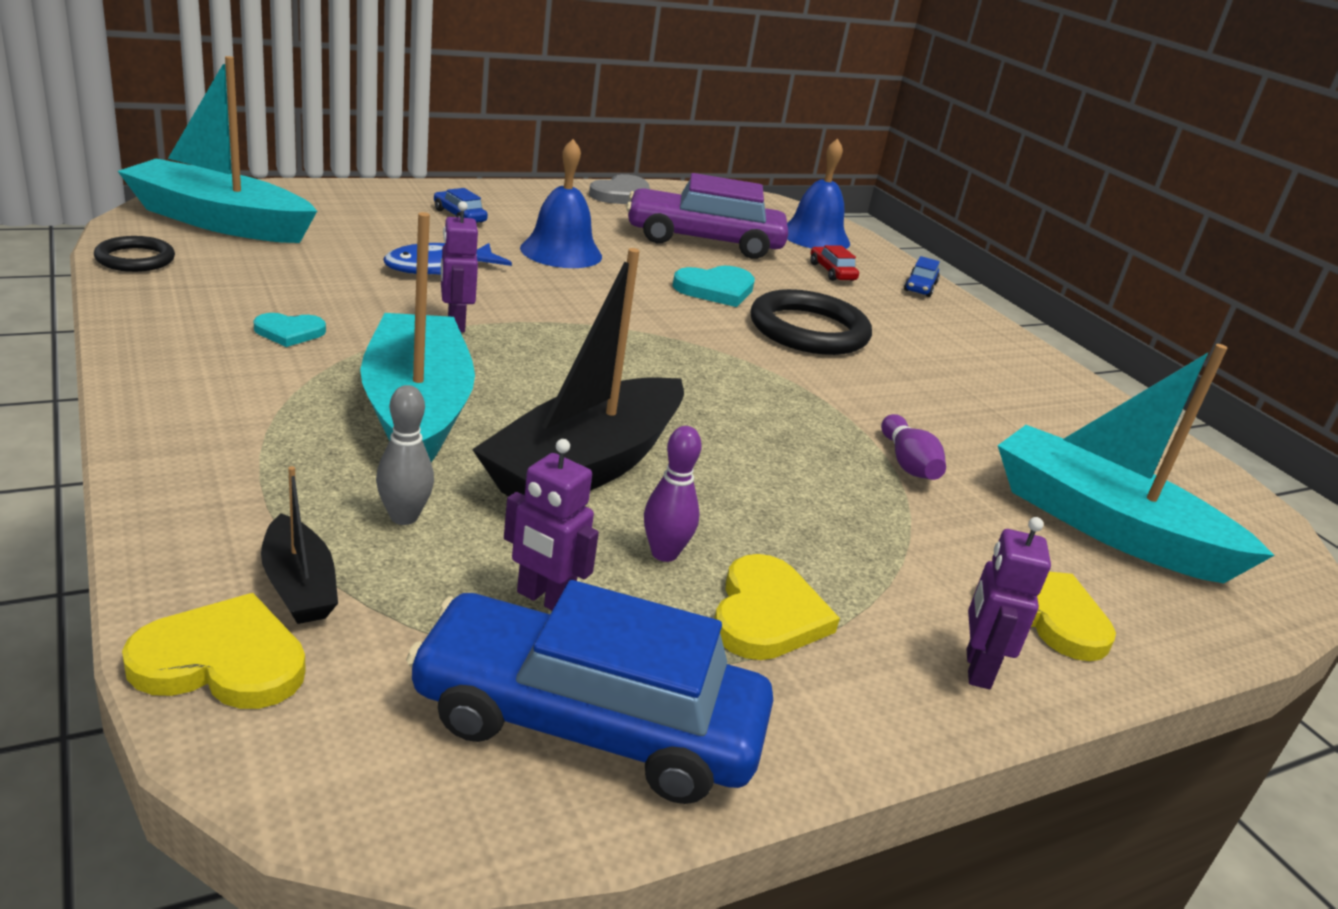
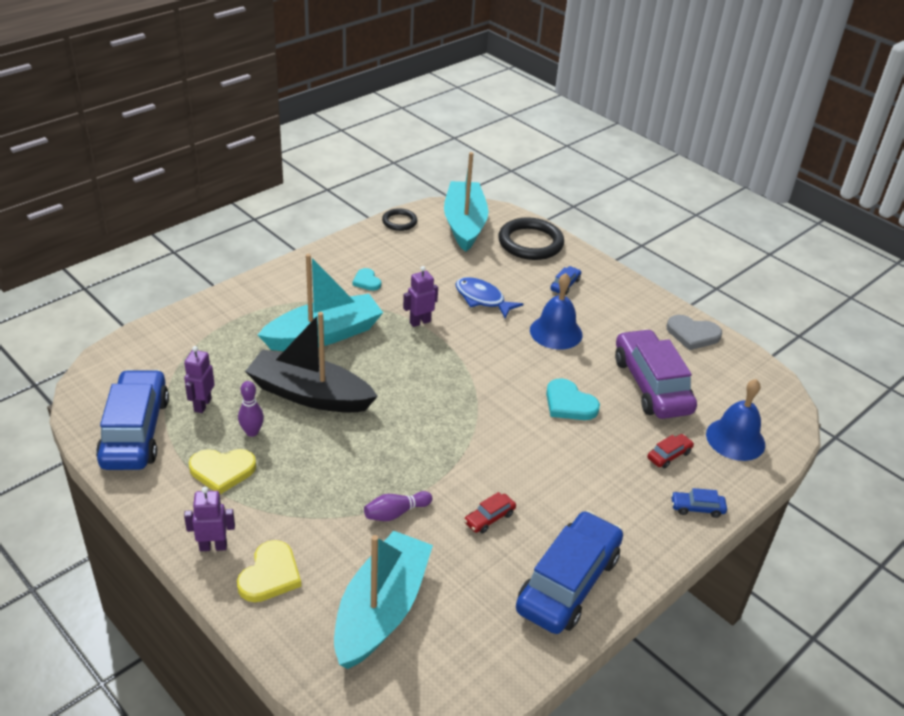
camera: 75 degrees right, 10 degrees up
yellow heart [122,593,306,709] -> none
black boat [261,466,338,624] -> none
grey bowling pin [376,385,434,525] -> none
black ring [750,289,872,355] -> black ring moved to [498,217,564,260]
none -> red car [464,492,516,533]
none -> blue car [516,511,623,634]

